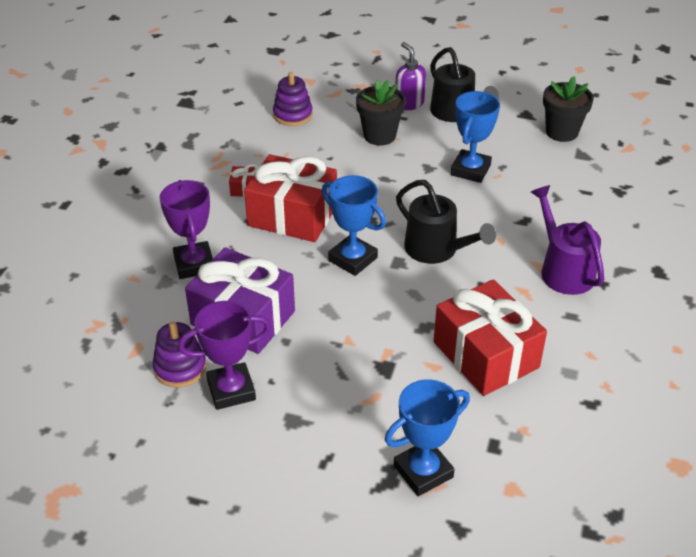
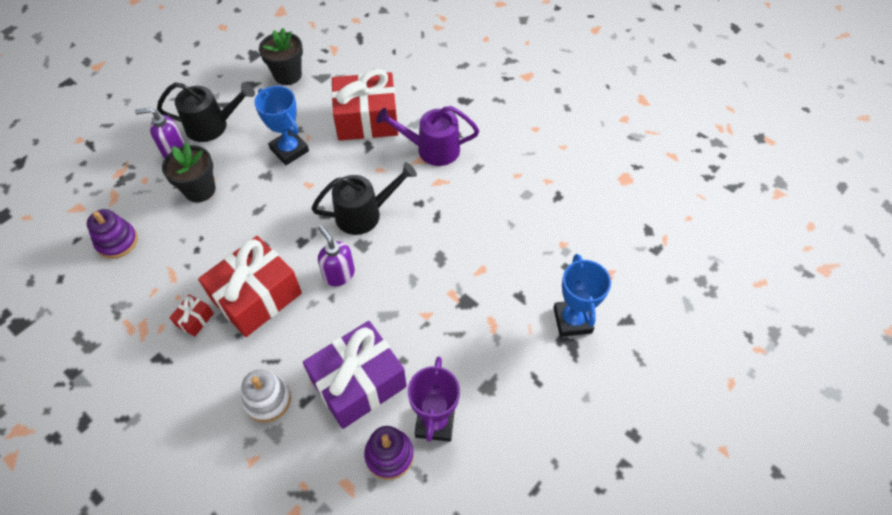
camera: 65 degrees left, 15 degrees up
purple trophy [160,180,213,279] -> white stacking toy [242,369,291,422]
blue trophy [322,175,386,276] -> purple soap dispenser [318,225,355,286]
red gift [434,280,547,396] -> red gift moved to [331,69,398,141]

